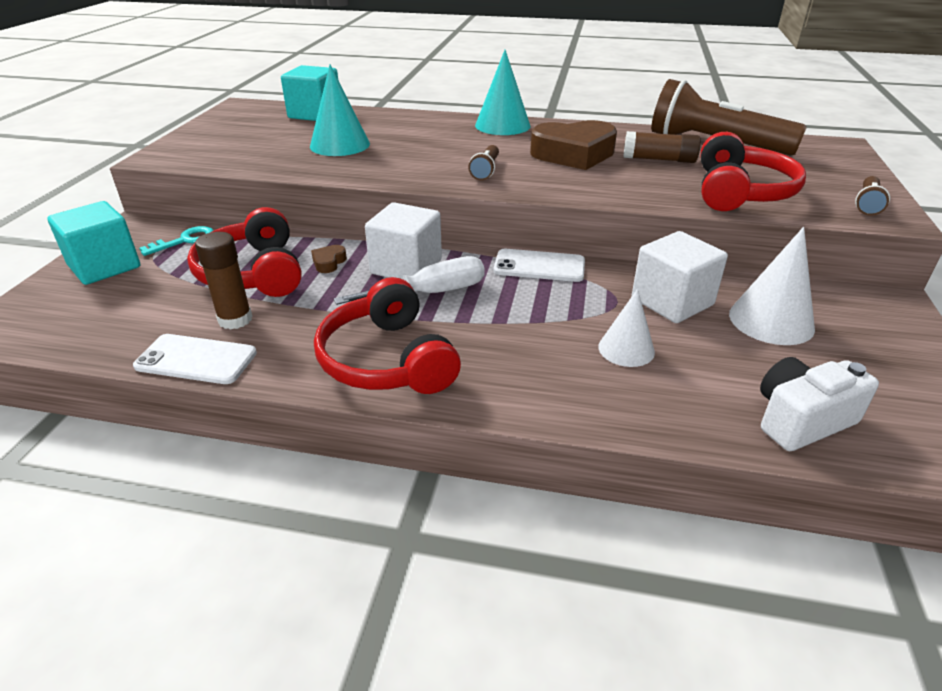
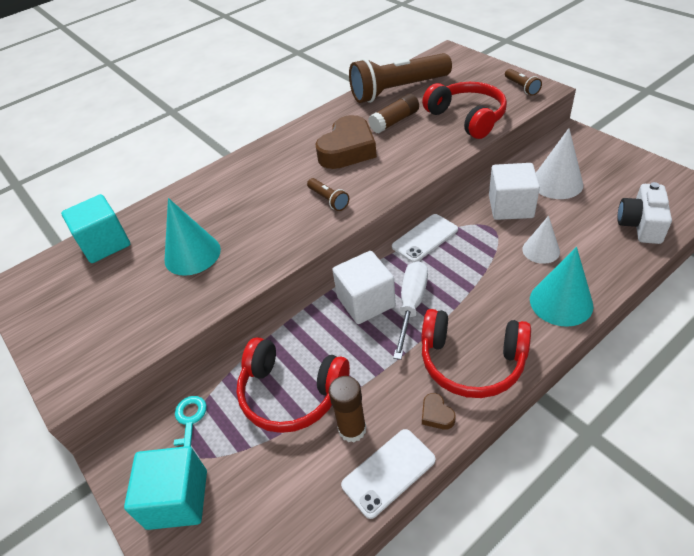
camera: 45 degrees left, 10 degrees up
brown heart [311,245,347,273] -> brown heart moved to [422,393,456,430]
turquoise cone [475,50,531,135] -> turquoise cone moved to [530,247,594,327]

